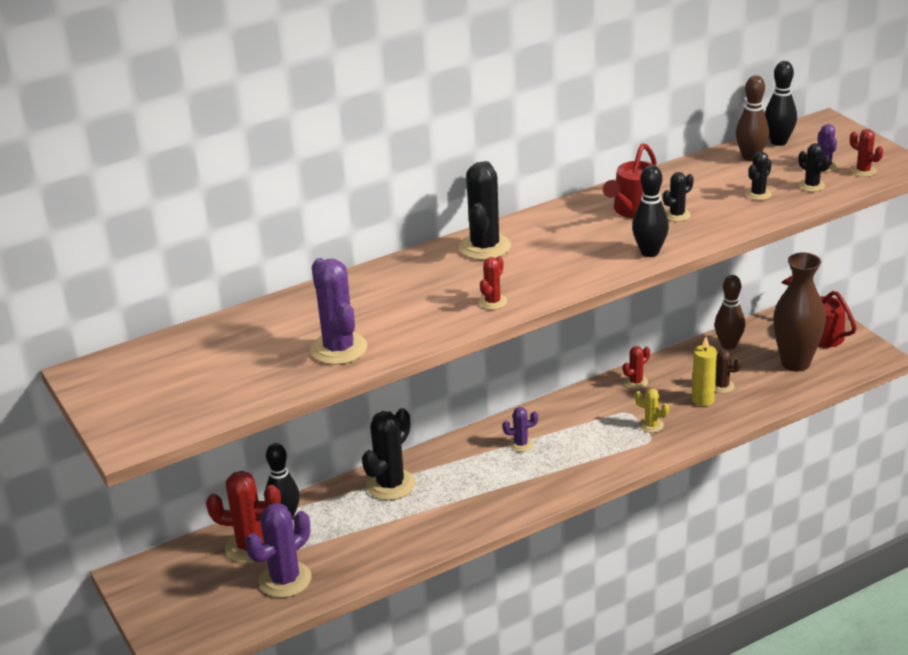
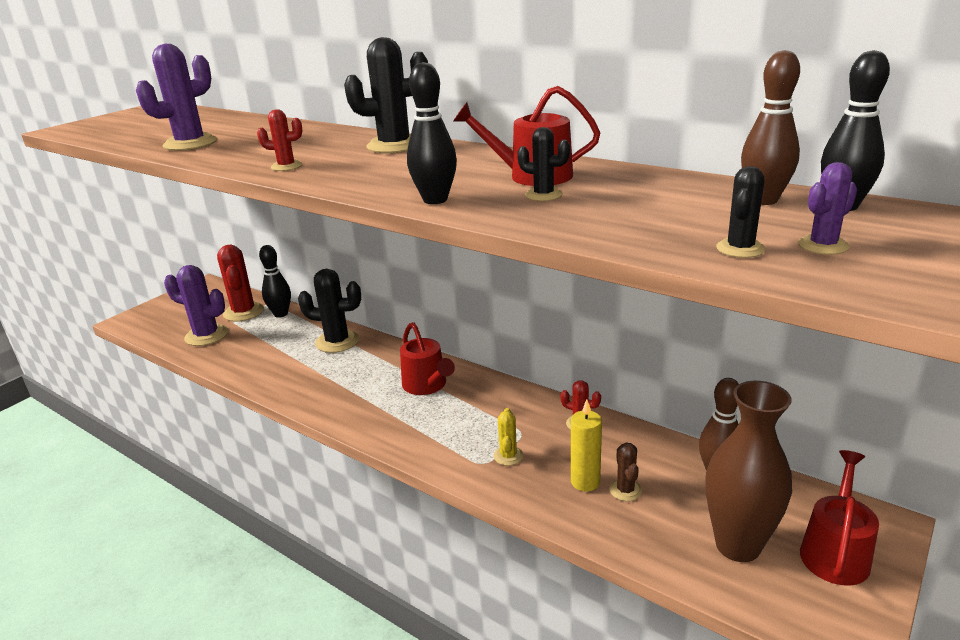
camera: 65 degrees right, 5 degrees down
purple cactus [502,407,538,452] -> red watering can [400,322,455,395]
black cactus [745,151,772,200] -> none
red cactus [850,129,883,177] -> none

